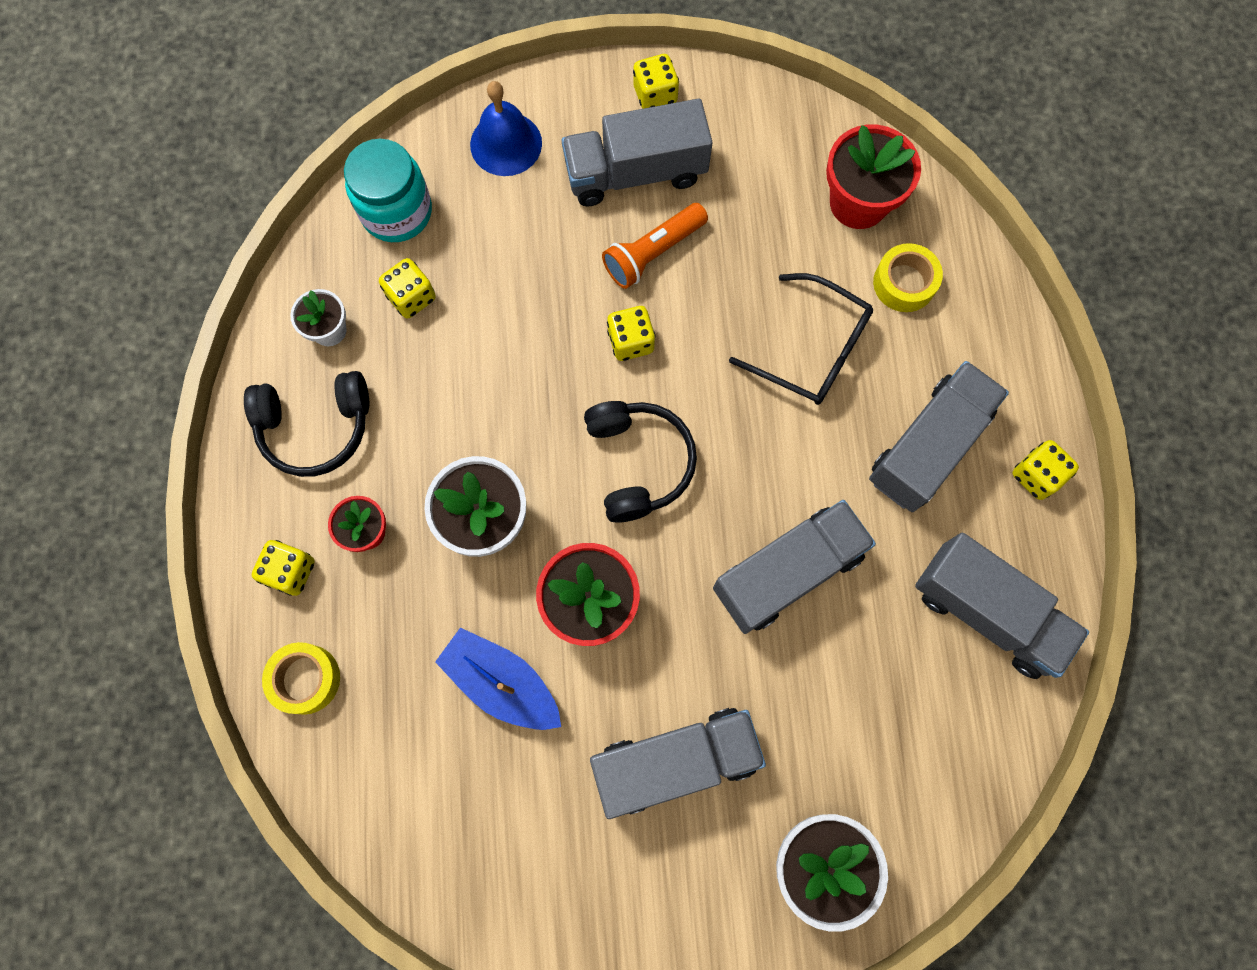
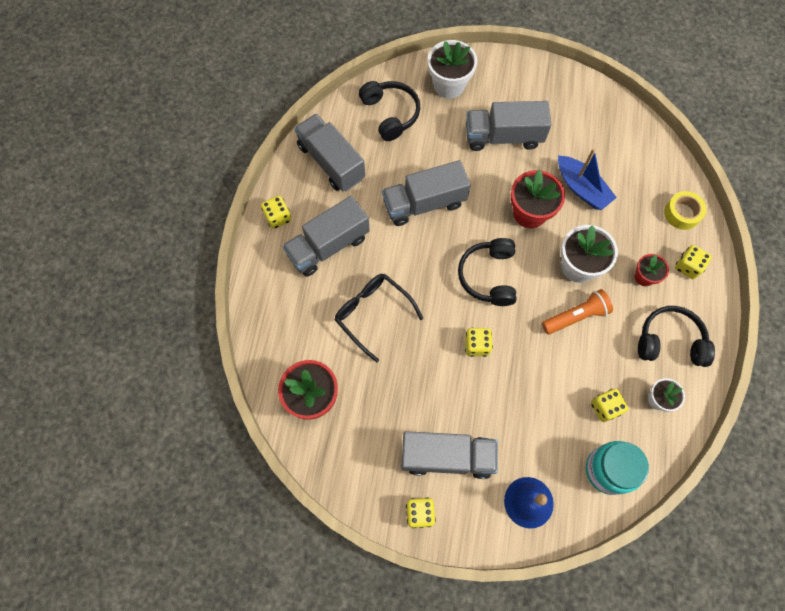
camera: 165 degrees left, 5 degrees down
orange flashlight [602,203,708,289] -> orange flashlight moved to [542,289,613,334]
yellow tape [873,243,943,312] -> none
none -> black headphones [359,81,420,141]

